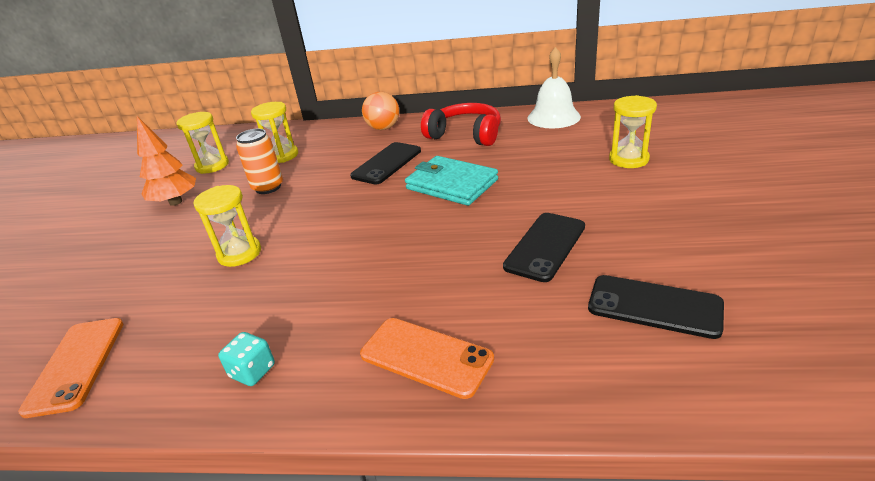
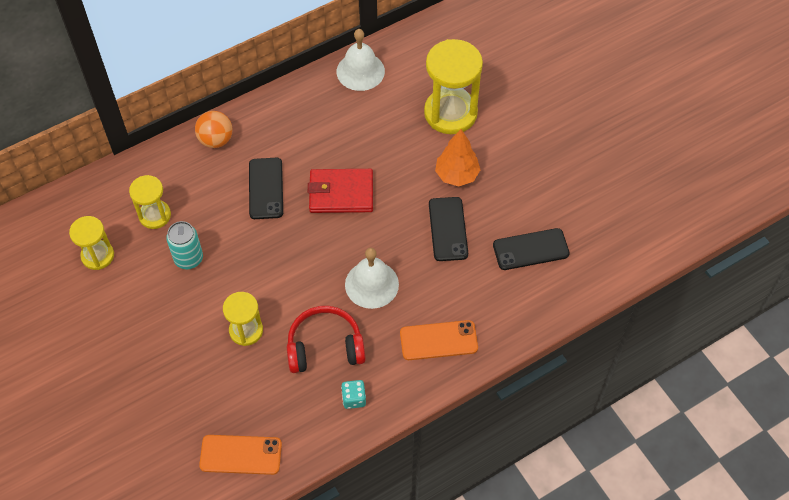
camera: 40 degrees left, 25 degrees up
orange phone [18,318,123,418] -> orange phone turned 45 degrees counterclockwise [199,435,282,475]
orange tree [137,116,196,206] -> orange tree moved to [435,129,480,187]
orange can [236,129,283,194] -> turquoise can [166,221,203,269]
turquoise wallet [405,156,498,206] -> red wallet [308,169,373,213]
red headphones [421,103,501,146] -> red headphones moved to [287,306,366,373]
yellow hourglass [609,95,657,168] -> yellow hourglass [424,39,483,134], size x1.75
none -> white bell [345,248,399,309]

